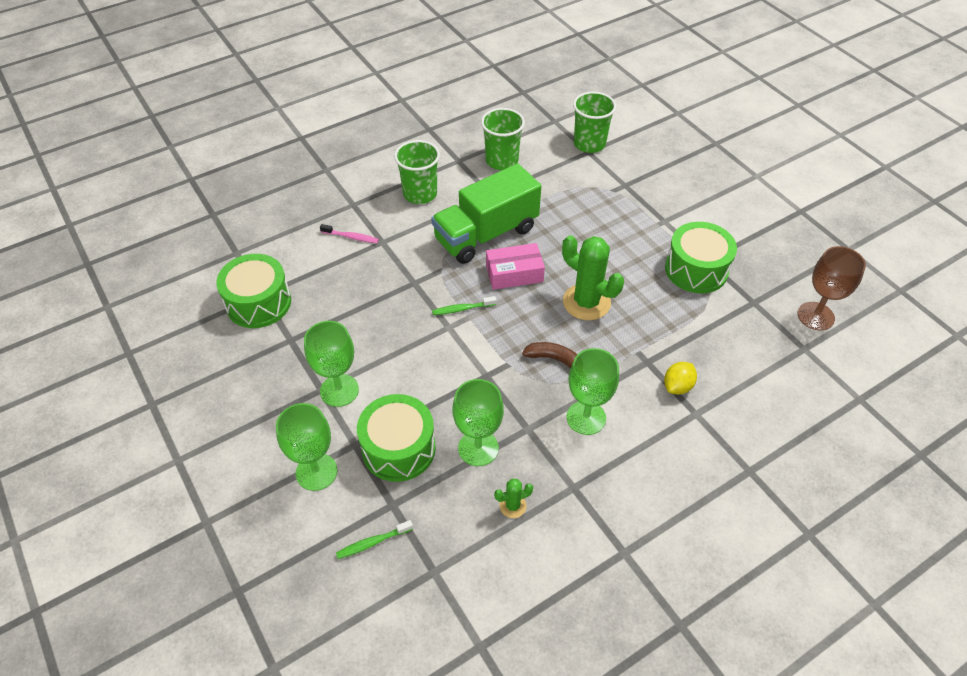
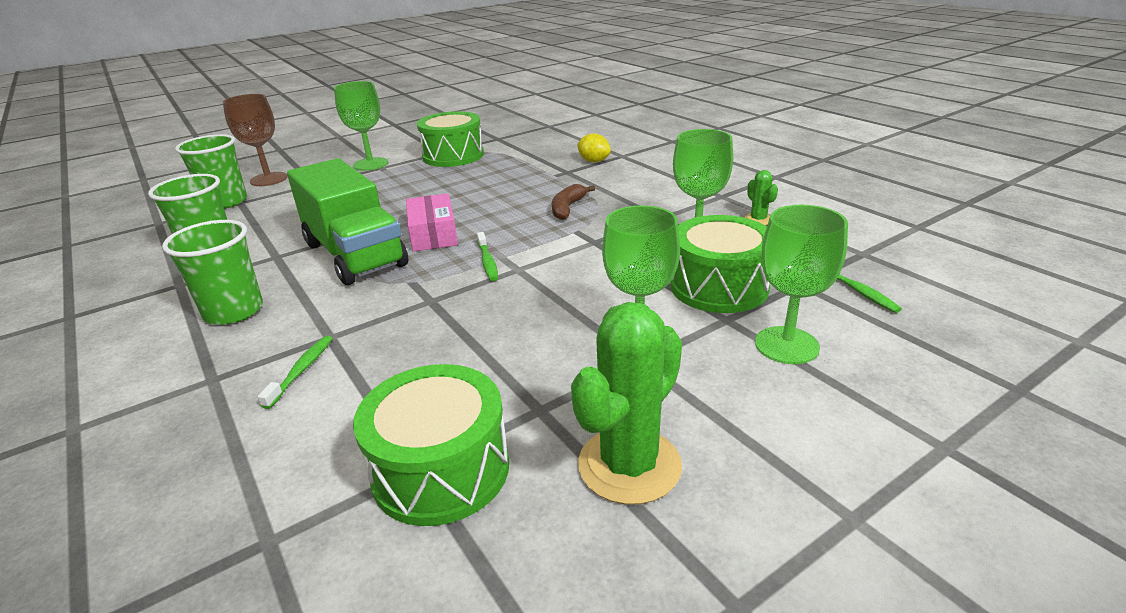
camera: 90 degrees left, 20 degrees down
pink toothbrush [320,224,379,243] -> green toothbrush [257,335,333,409]
green cactus [562,235,624,320] -> green cactus moved to [571,302,682,505]
green goblet [566,348,619,435] -> green goblet moved to [334,81,388,171]
brown goblet [798,246,866,330] -> brown goblet moved to [223,94,288,186]

